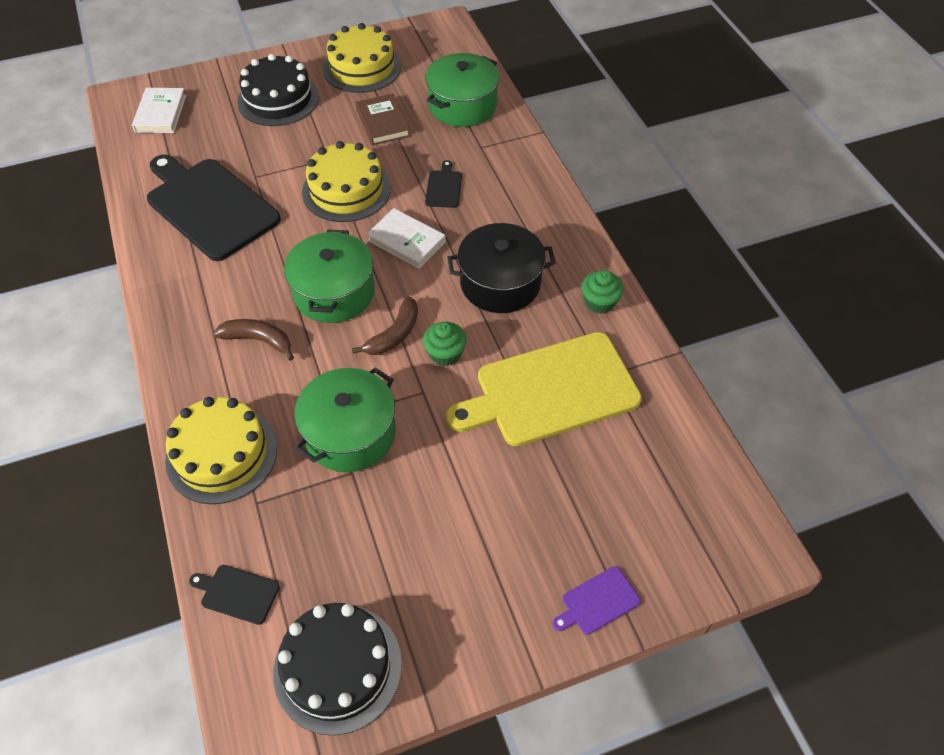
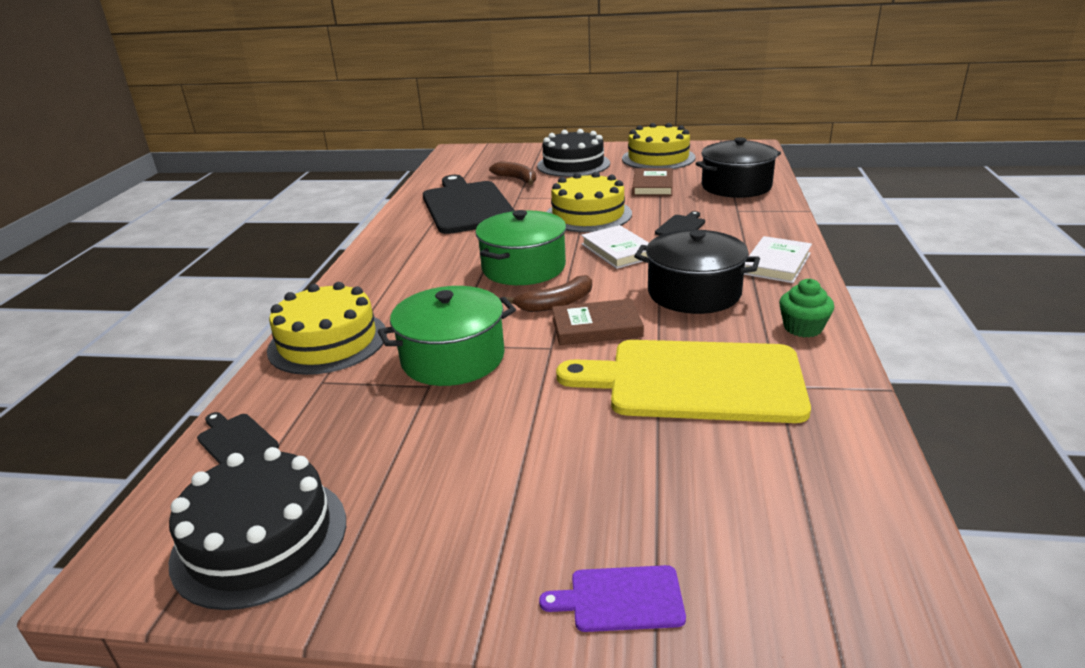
camera: 30 degrees right, 25 degrees down
white book [132,88,186,133] -> white book moved to [744,236,812,283]
brown banana [213,319,294,361] -> brown banana moved to [489,161,536,185]
green cupcake [423,322,467,366] -> brown book [552,299,644,345]
green pot [425,53,500,127] -> black pot [696,137,781,198]

